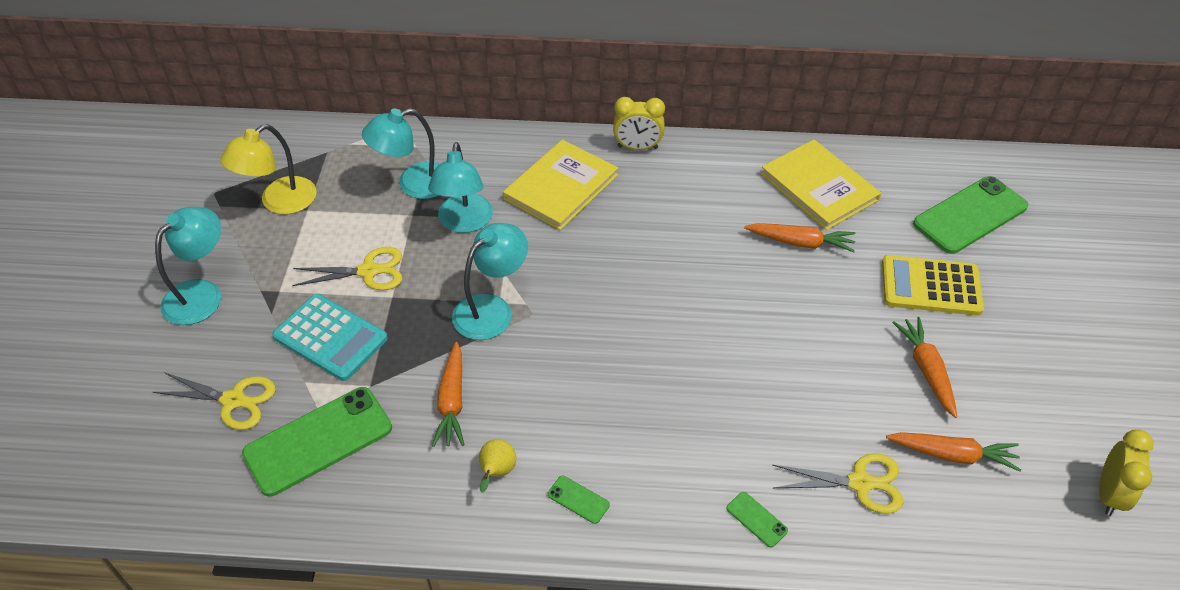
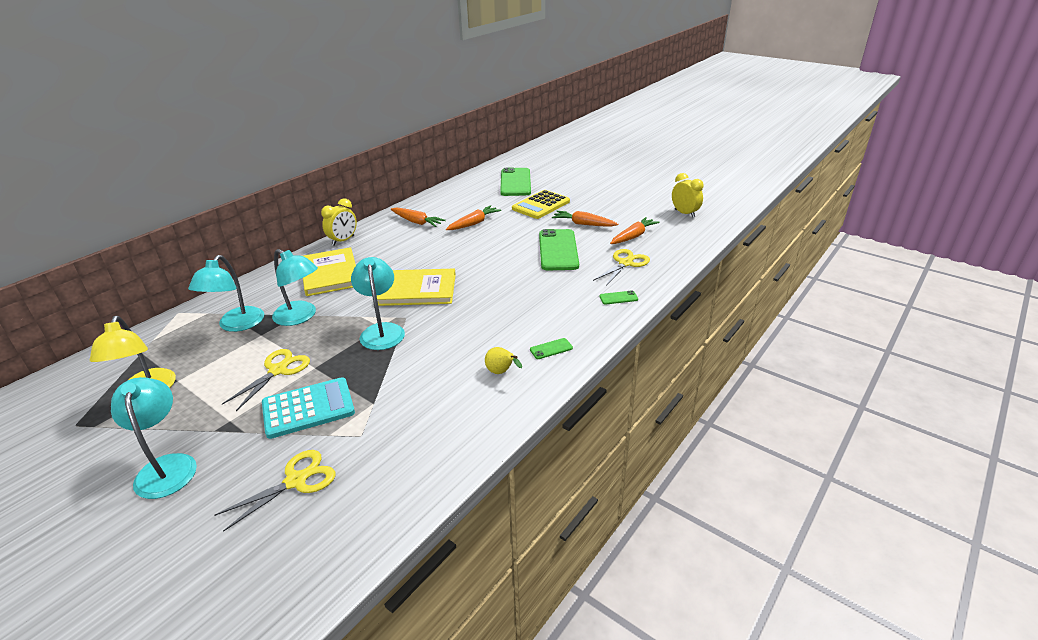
camera: 55 degrees left, 15 degrees down
green phone [242,387,392,497] -> green phone moved to [539,229,579,270]
orange carrot [432,342,464,447] -> orange carrot moved to [391,207,446,227]
yellow book [761,139,881,230] -> yellow book moved to [377,269,456,306]

